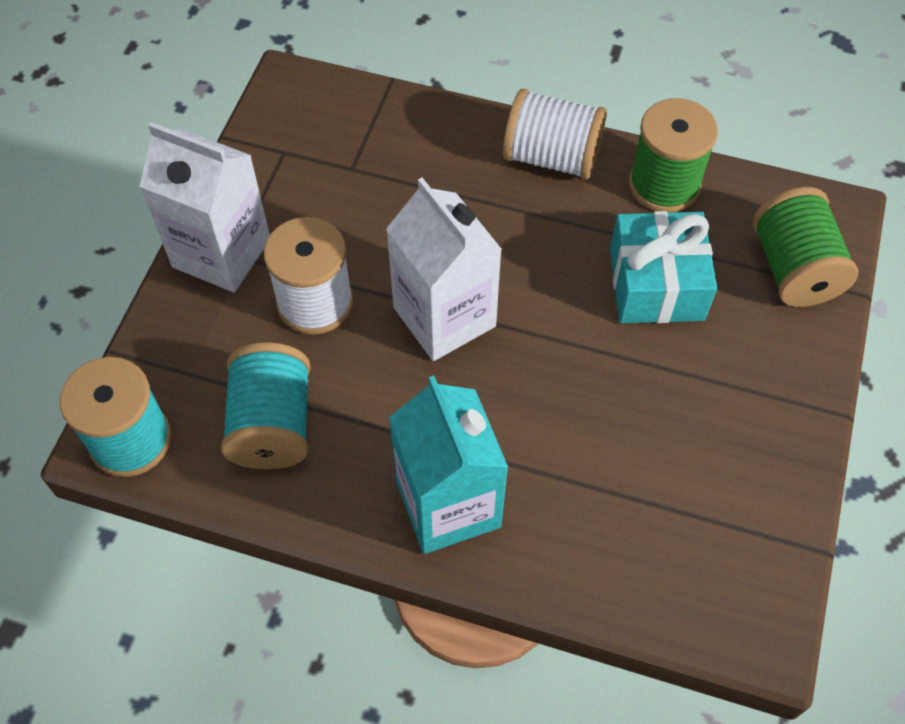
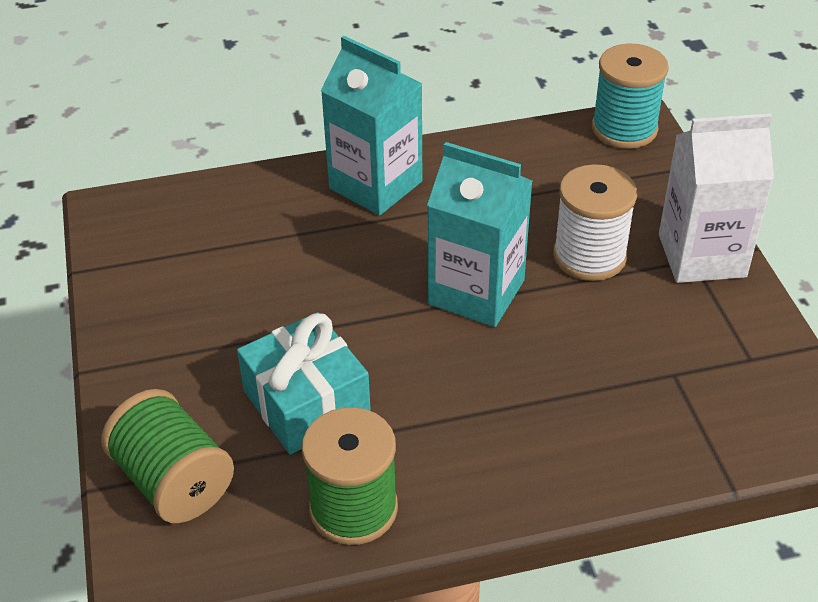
camera: 150 degrees right, 15 degrees down
turquoise spool [221,342,310,469] -> none
white carton [386,178,502,361] -> turquoise carton [427,142,533,327]
white spool [503,89,607,180] -> none

